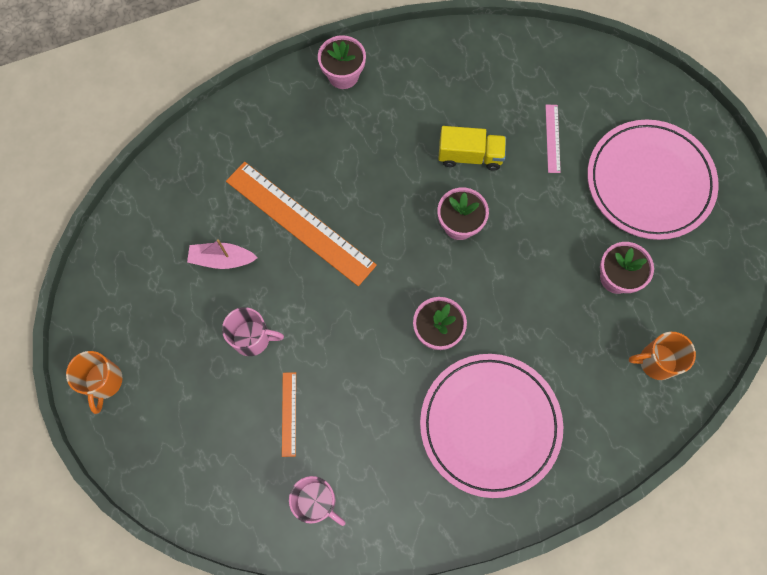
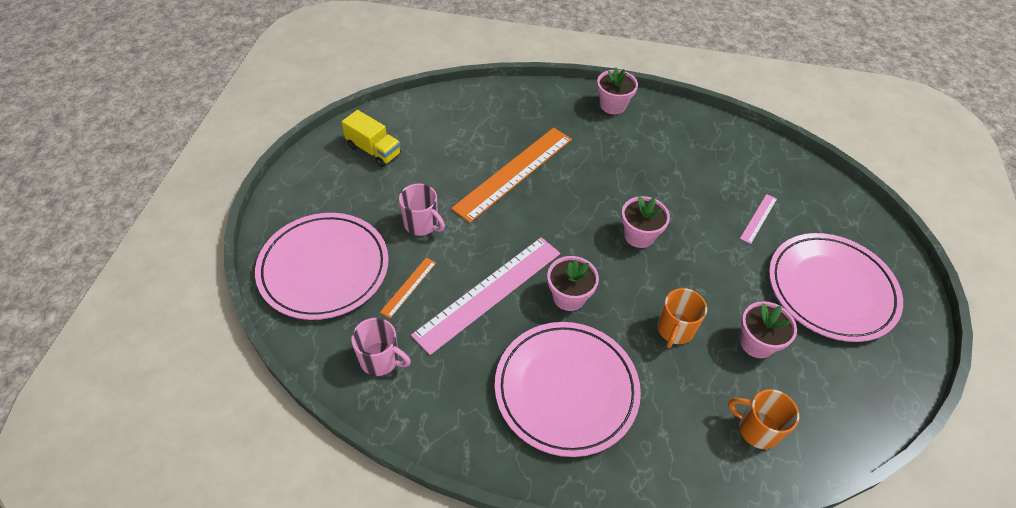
camera: 30 degrees right, 20 degrees down
orange mug [66,351,123,414] -> orange mug moved to [658,288,707,348]
pink boat [187,239,257,269] -> none
orange ruler [226,162,377,286] -> orange ruler turned 60 degrees clockwise [451,128,572,223]
pink mug [289,476,345,526] -> pink mug turned 45 degrees counterclockwise [351,318,411,376]
yellow truck [438,126,506,170] -> yellow truck moved to [342,110,401,167]
none -> pink plate [255,213,389,320]
none -> pink ruler [411,237,560,355]

